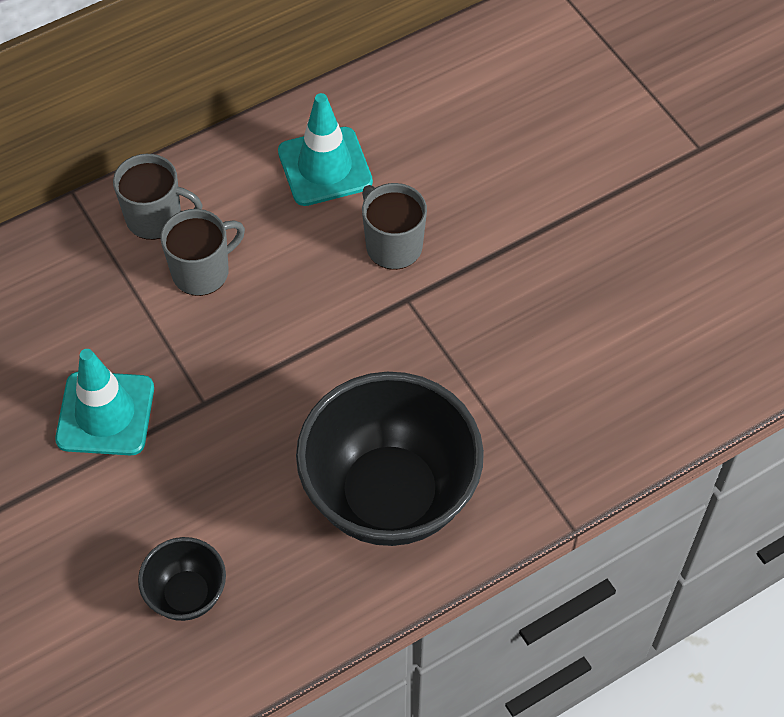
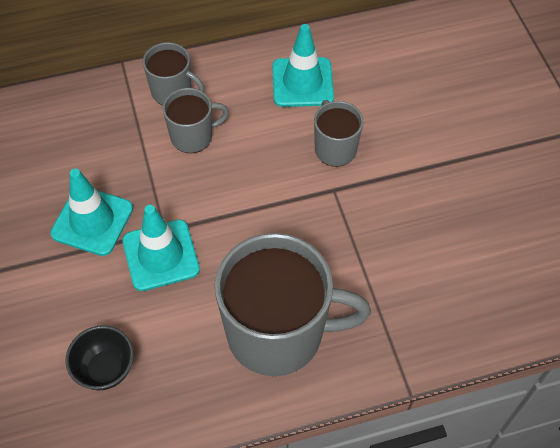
camera: 15 degrees right, 0 degrees up
black bowl [296,372,484,546] -> grey mug [215,233,371,376]
none -> turquoise traffic cone [122,205,200,291]

